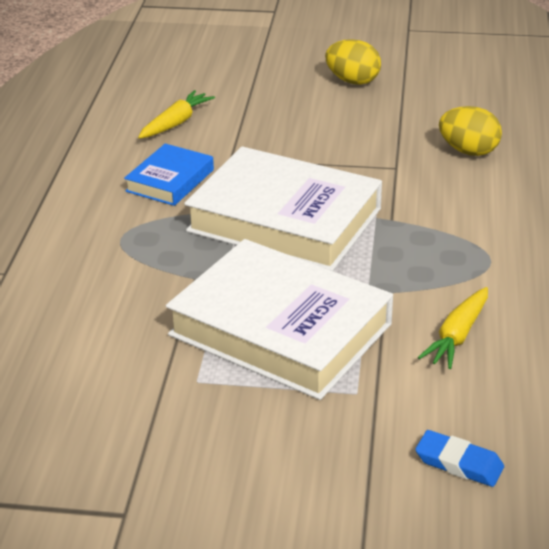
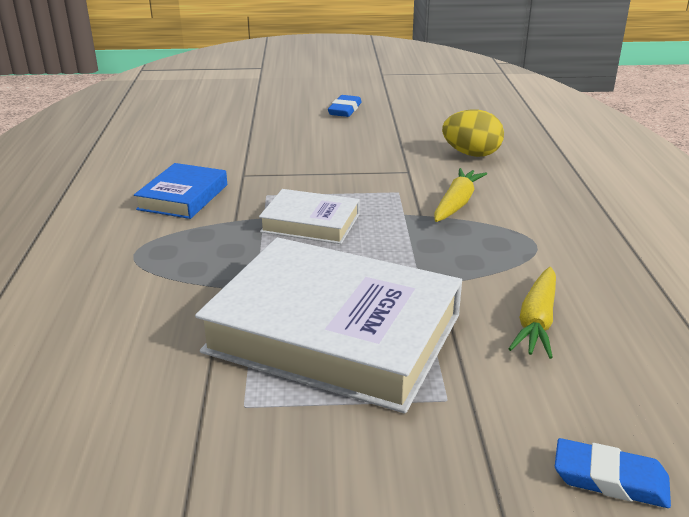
camera: 10 degrees left, 5 degrees down
yellow carrot [138,90,215,139] -> yellow carrot moved to [434,168,487,222]
white book [184,146,382,271] -> white book [259,189,360,244], size x0.50
yellow egg [325,39,381,85] -> blue eraser [328,95,362,117]

